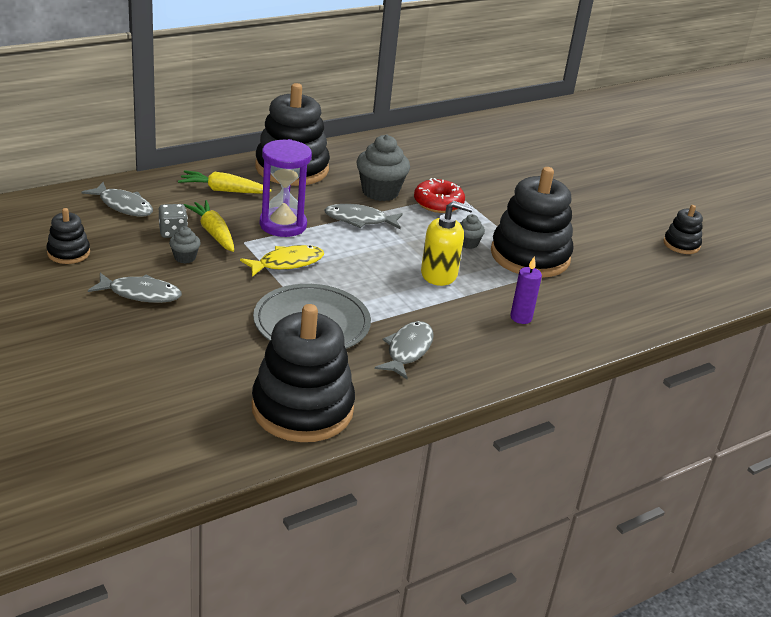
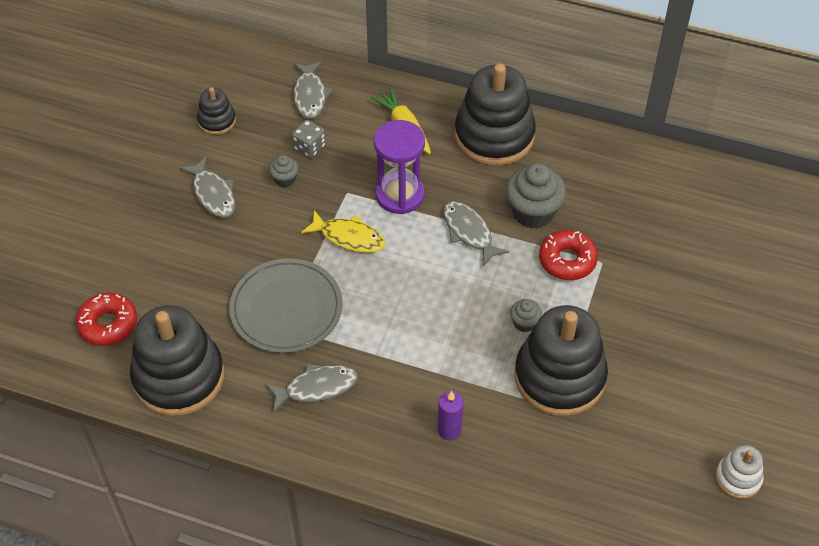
camera: 55 degrees right, 20 degrees up
yellow carrot [184,200,234,252] -> none
yellow soap dispenser [421,201,473,286] -> none
black stacking toy [664,205,703,254] -> white stacking toy [715,445,764,499]
none -> red donut [76,292,137,346]

